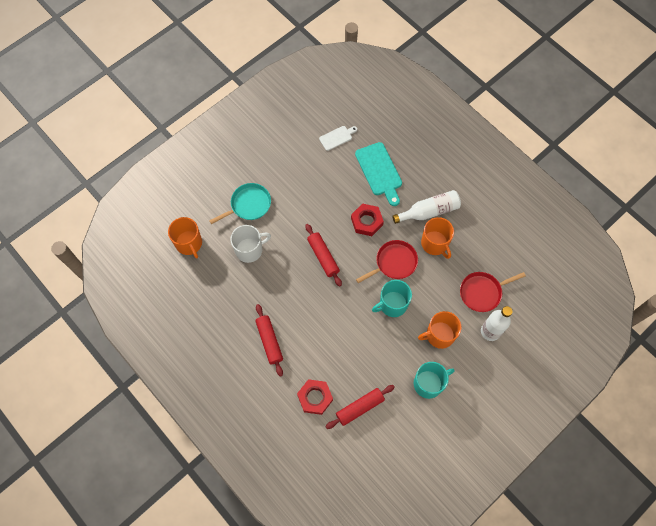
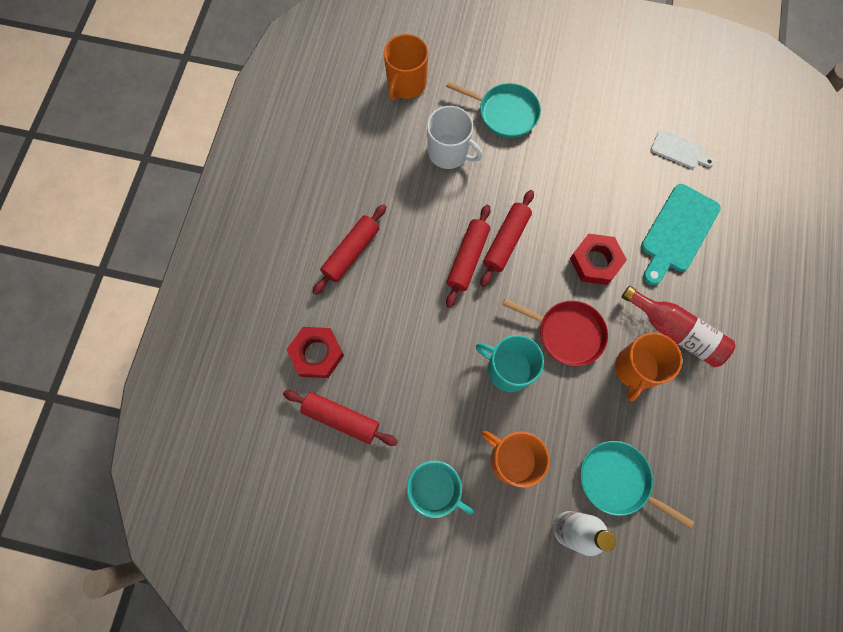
camera: 55 degrees right, 5 degrees up
white bottle [392,190,461,224] -> red bottle [622,286,735,367]
red pan [460,272,526,312] -> turquoise pan [580,441,694,529]
none -> red rolling pin [446,205,491,308]

